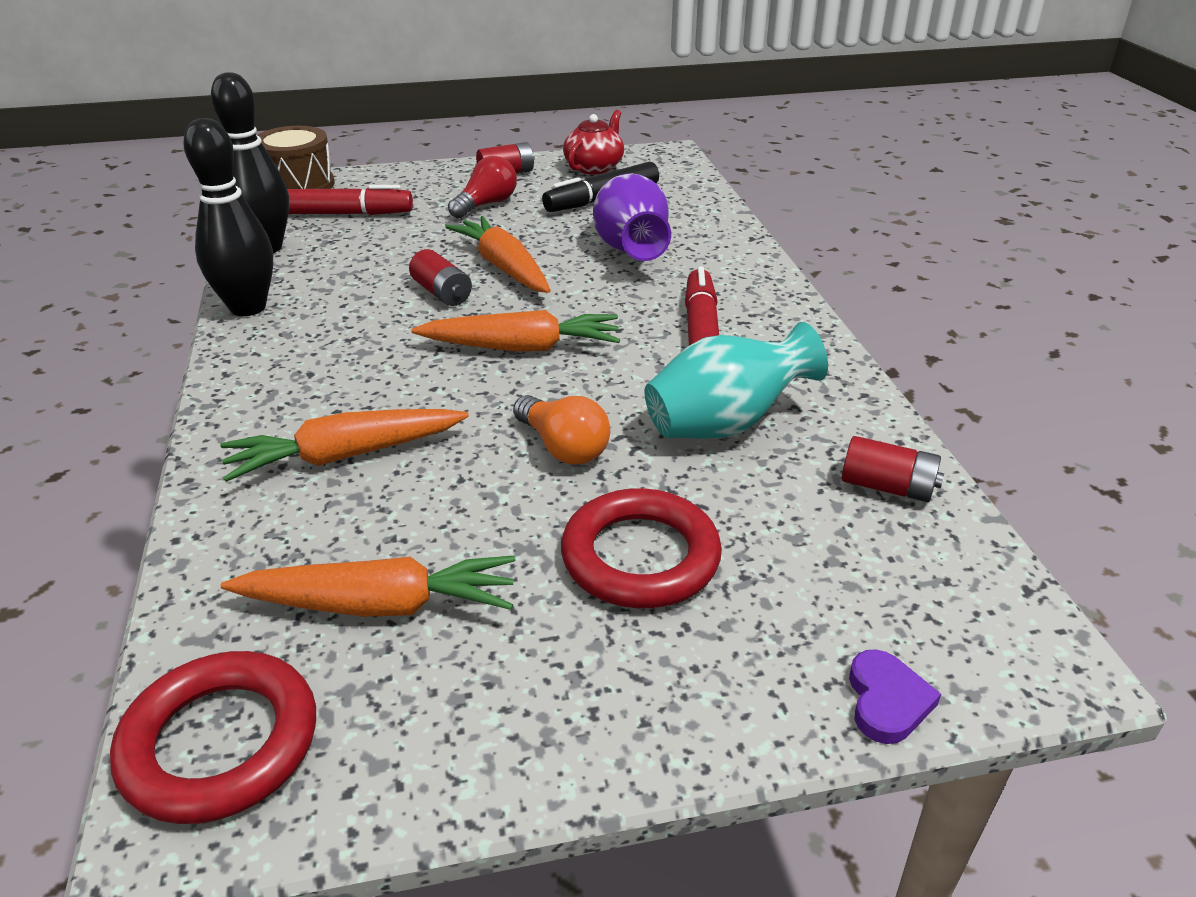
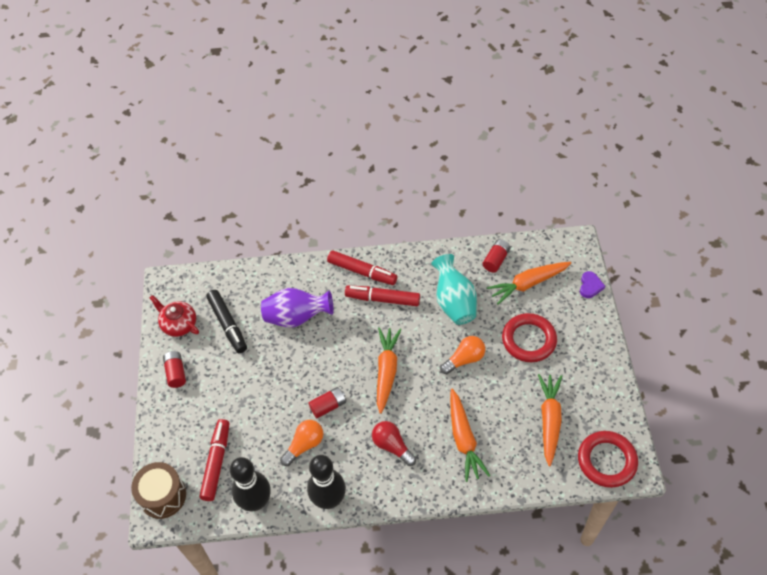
camera: 80 degrees left, 20 degrees up
orange carrot [445,216,551,293] -> orange carrot moved to [487,262,571,305]
red light bulb [448,156,517,218] -> red light bulb moved to [372,421,416,466]
purple heart [849,649,941,744] -> purple heart turned 90 degrees clockwise [580,271,605,298]
none -> orange light bulb [280,420,324,466]
none -> red marker [327,250,398,285]

